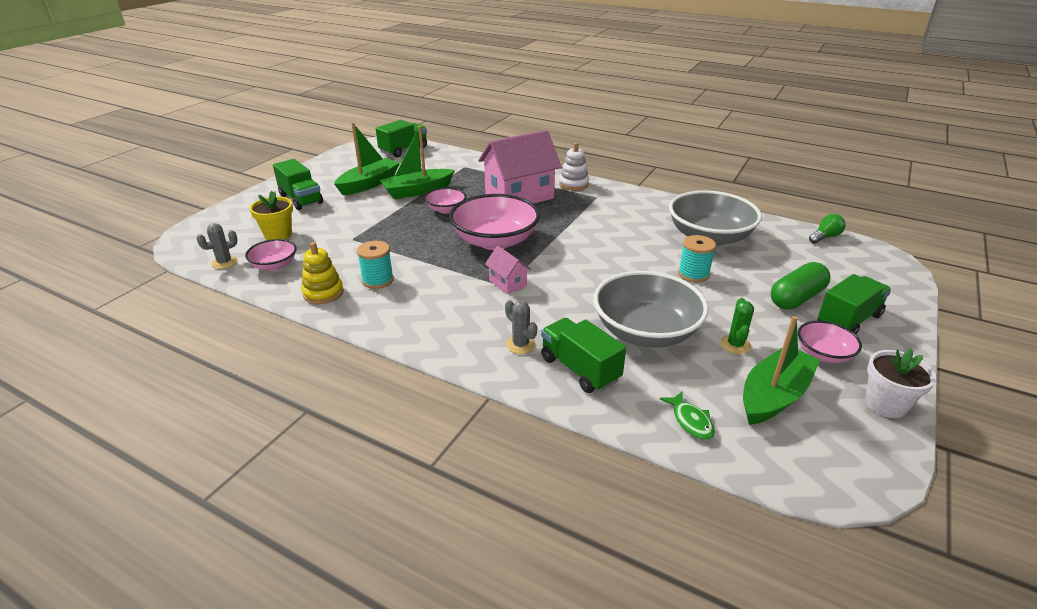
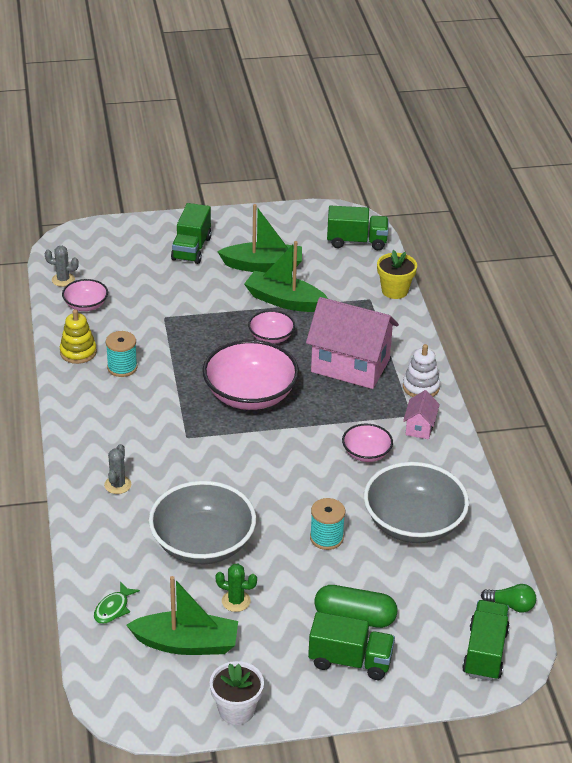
camera: 50 degrees right, 5 degrees up
yellow flower pot [249,191,293,240] -> yellow flower pot moved to [377,250,417,299]
pink house [485,246,531,294] -> pink house moved to [403,390,440,439]
green truck [541,318,626,393] -> green truck moved to [462,600,510,681]
green cactus [720,298,754,354] -> green cactus turned 45 degrees clockwise [215,564,257,612]
pink bowl [798,321,862,363] -> pink bowl moved to [342,424,393,462]

